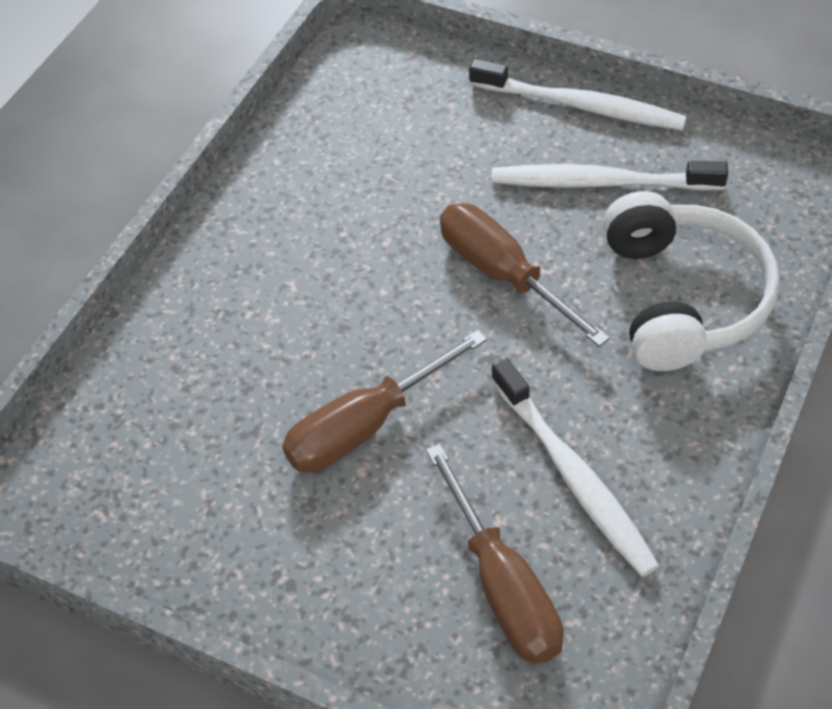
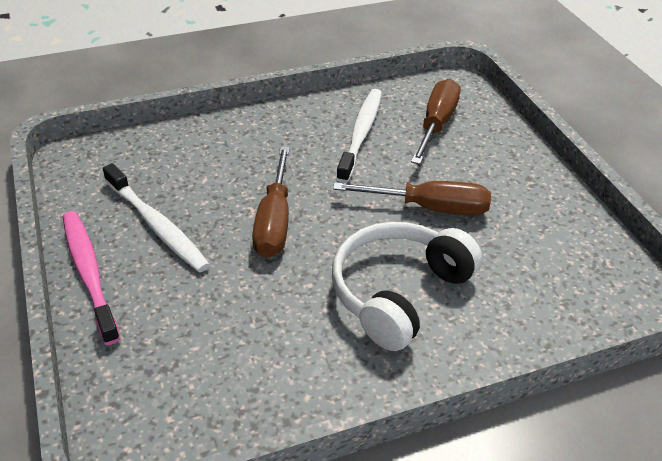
camera: 140 degrees left, 10 degrees down
white toothbrush [469,59,687,130] -> pink toothbrush [63,211,120,345]
white headphones [603,191,780,371] -> white headphones moved to [332,222,482,351]

